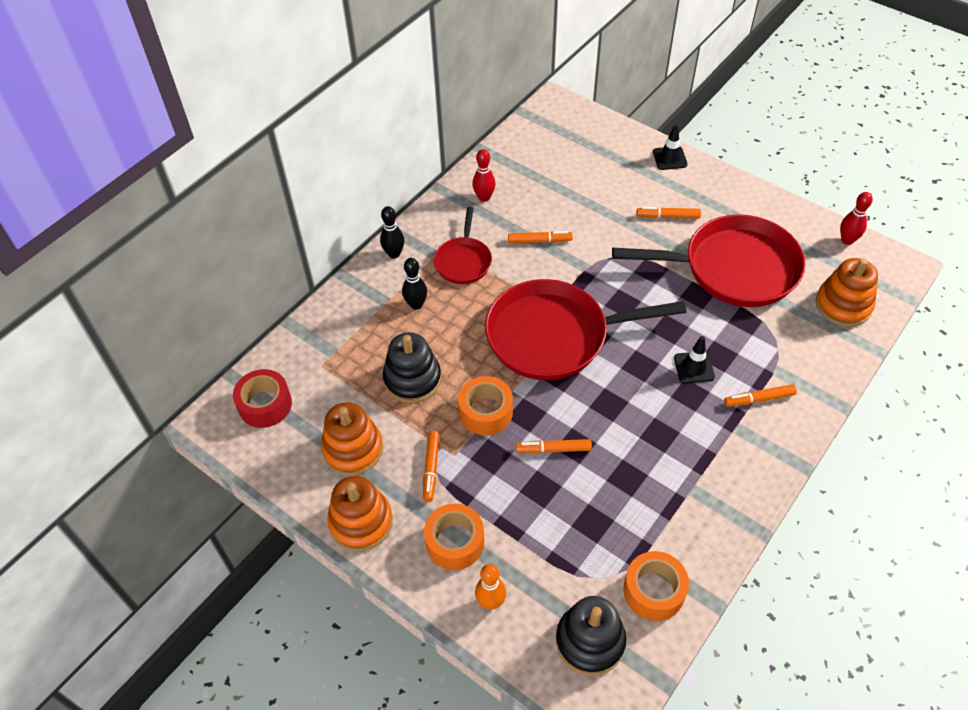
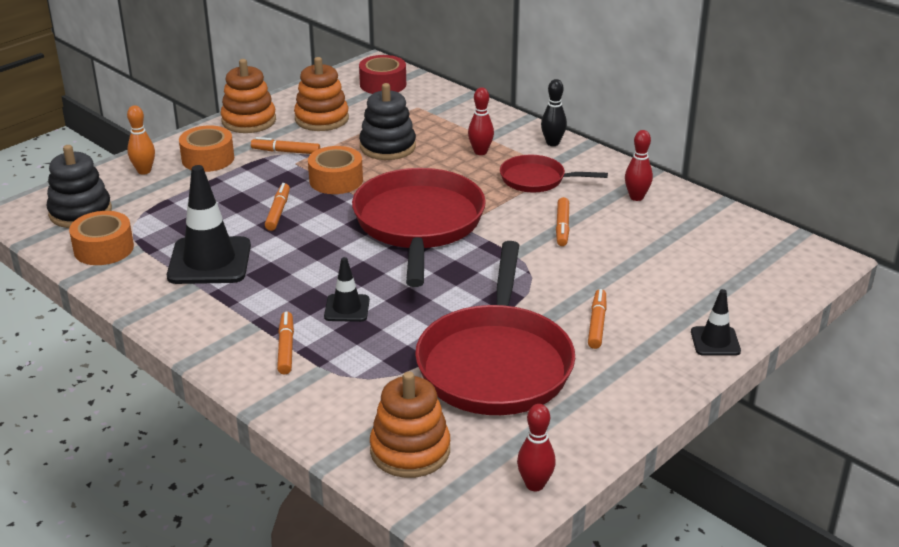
camera: 95 degrees right, 20 degrees down
black bowling pin [402,258,427,310] -> red bowling pin [468,87,494,155]
none -> black traffic cone [167,165,251,284]

